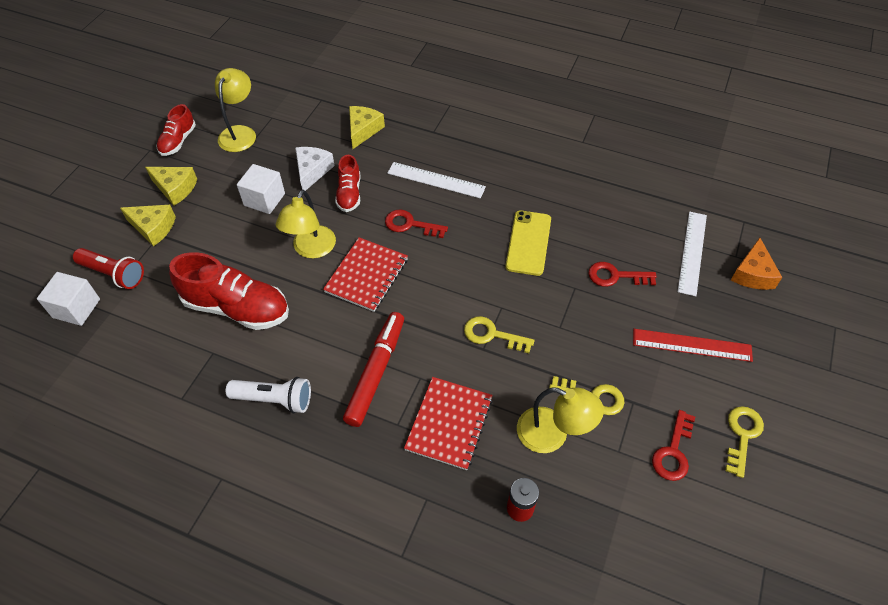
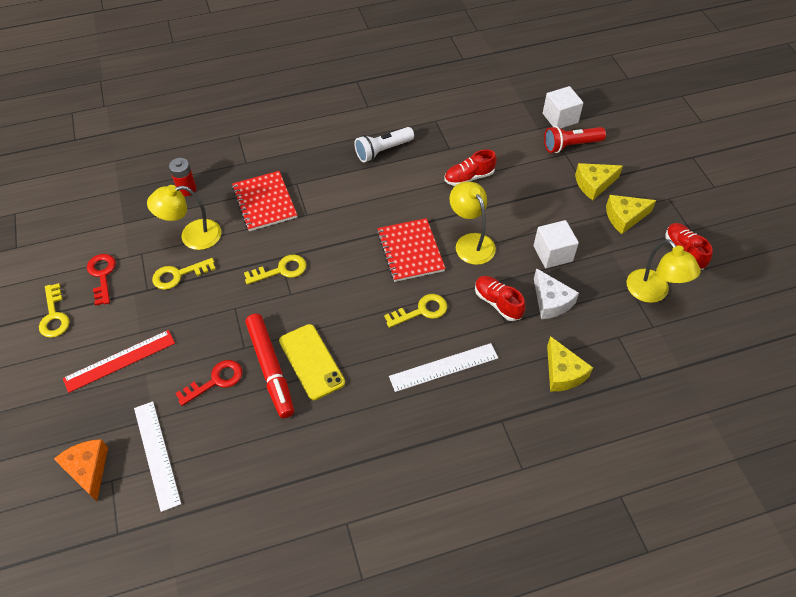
camera: 140 degrees right, 0 degrees up
red shoe [169,252,289,330] -> red shoe [444,149,497,186], size x0.56
red marker [343,312,404,427] -> red marker moved to [245,314,294,418]
red key [385,209,448,238] -> yellow key [384,294,447,328]

